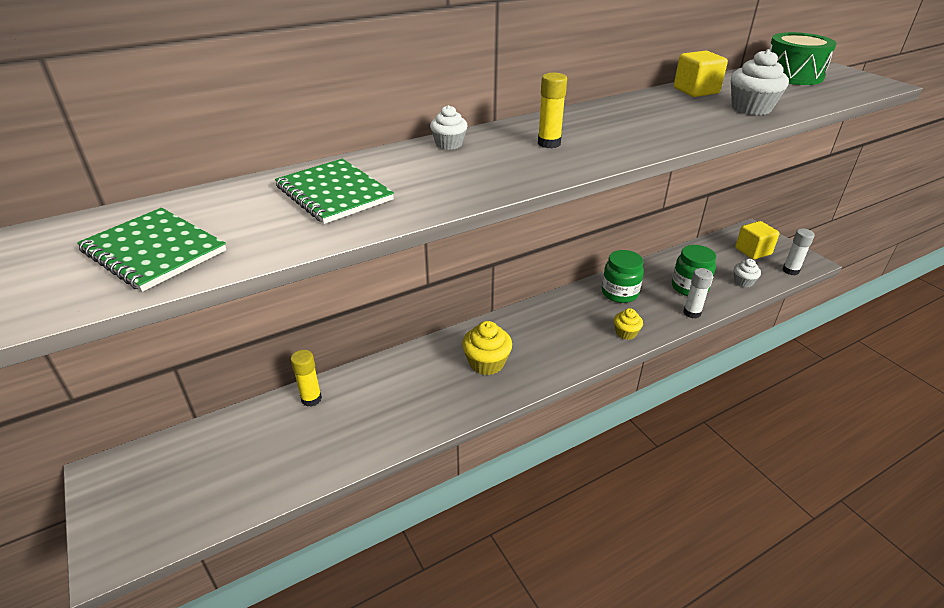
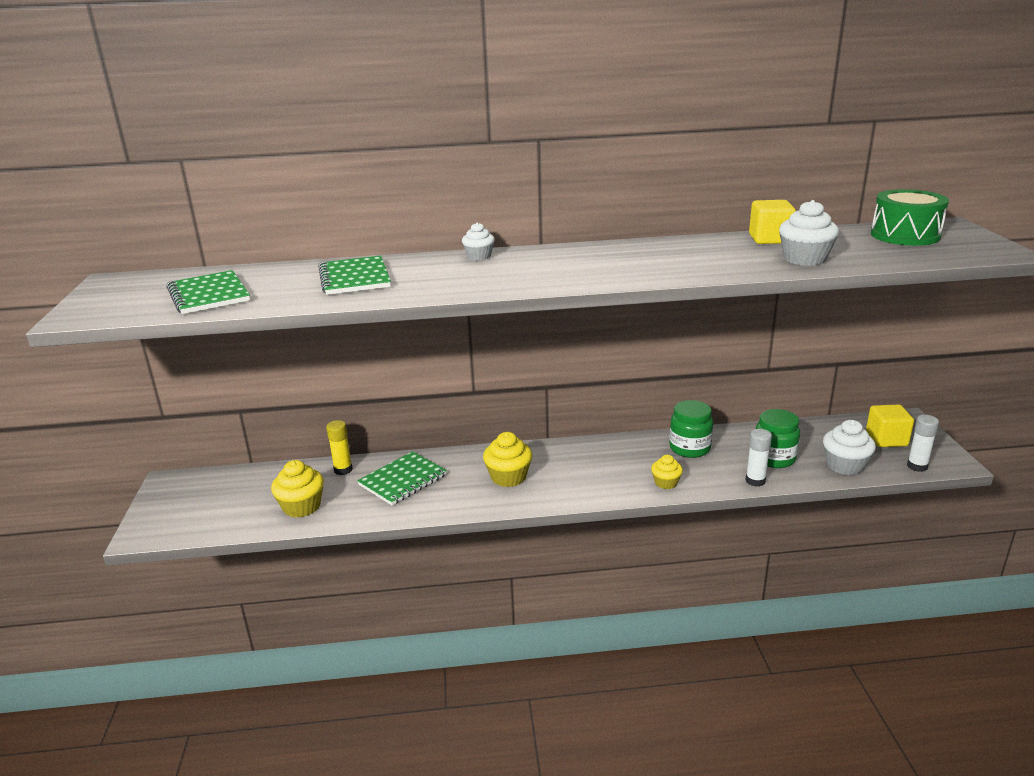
camera: 25 degrees right, 10 degrees down
yellow glue stick [538,73,567,148] -> none
white cupcake [734,259,761,287] -> white cupcake [823,420,876,475], size x1.62
none -> yellow cupcake [271,460,324,518]
none -> green notebook [357,451,447,505]

